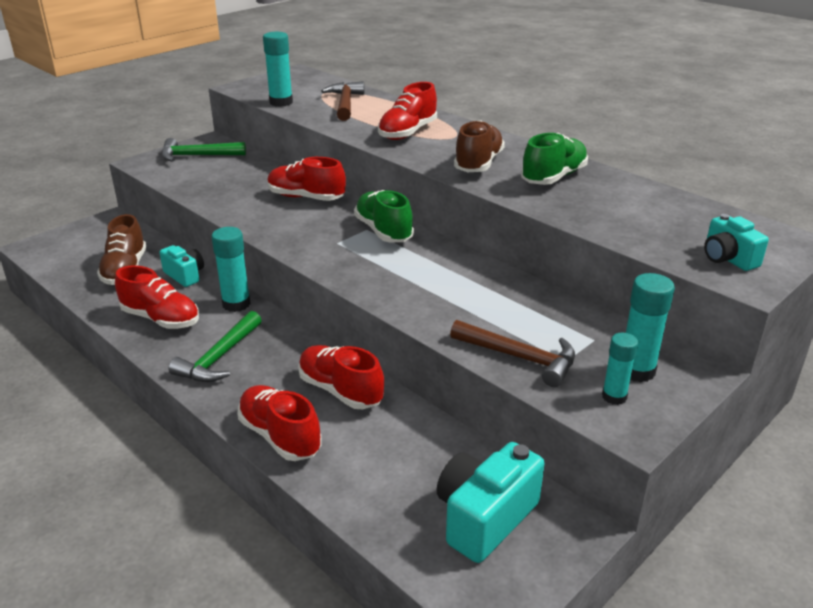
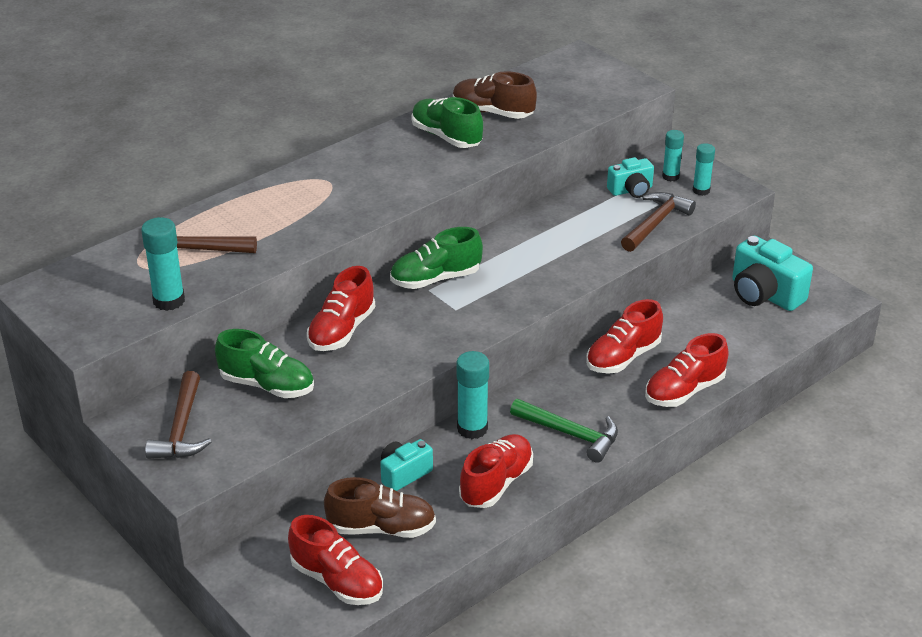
camera: 85 degrees left, 5 degrees up
green hammer [161,138,246,162] -> brown hammer [145,371,211,459]
red shoe [378,82,437,140] -> red shoe moved to [288,515,383,605]
brown shoe [454,120,505,172] -> brown shoe moved to [453,71,537,119]
turquoise glue stick [626,273,675,382] -> turquoise glue stick [662,130,684,181], size x0.65
turquoise camera [704,214,769,271] -> turquoise camera moved to [607,157,654,198]
none -> green shoe [215,329,314,398]

